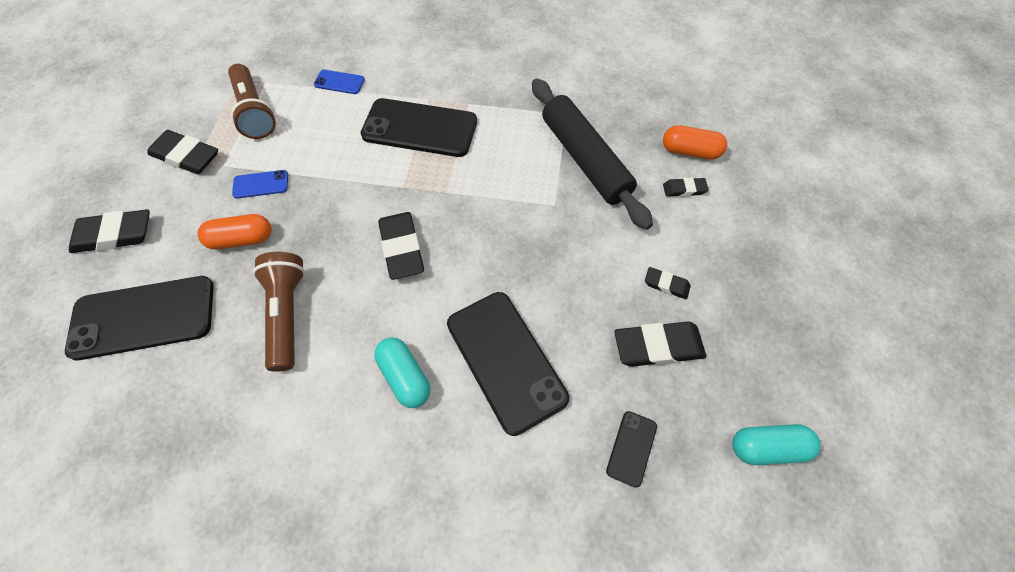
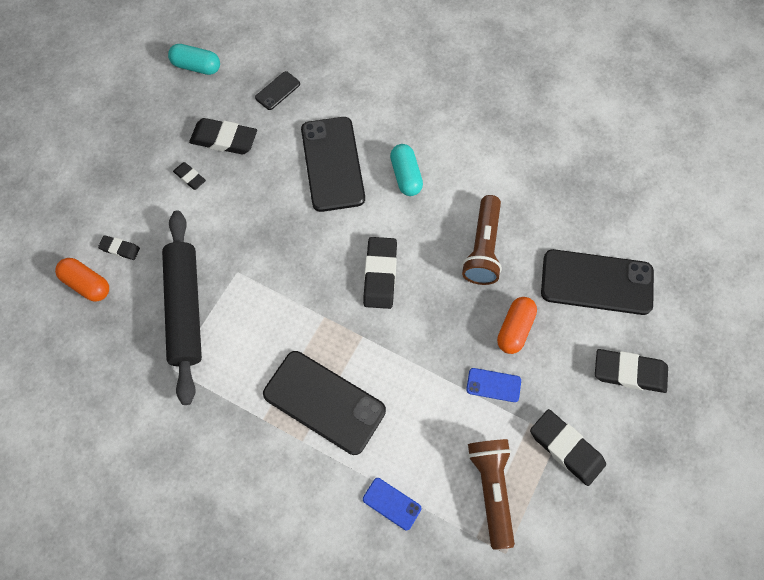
camera: 160 degrees left, 5 degrees up
orange capsule [198,214,272,249] -> orange capsule turned 75 degrees counterclockwise [497,297,537,354]

